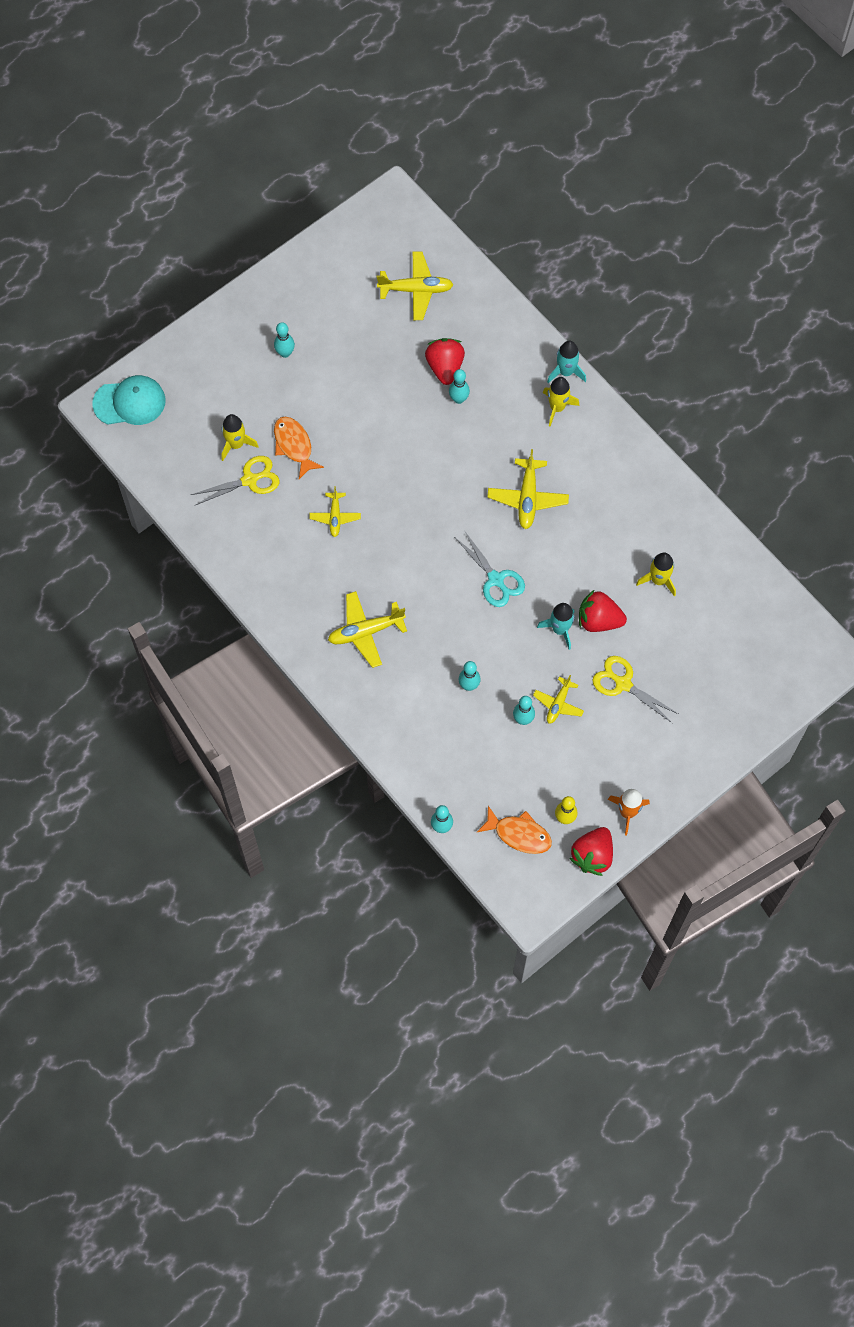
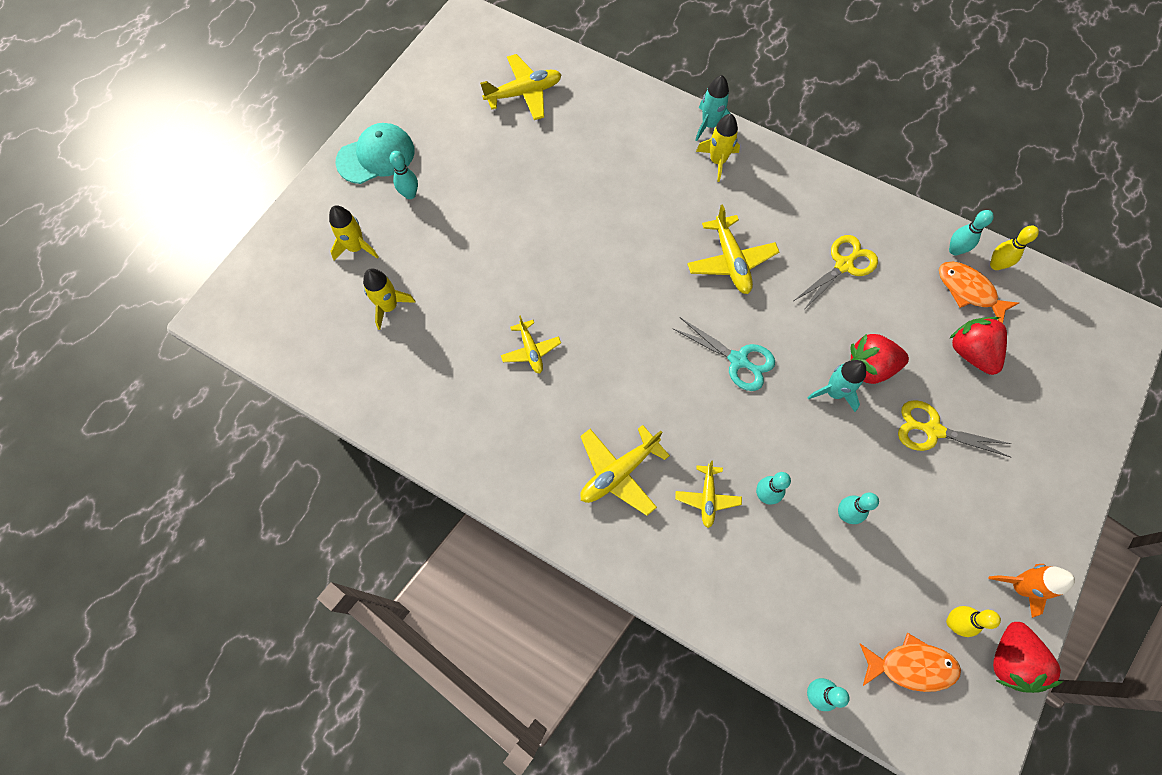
camera: 20 degrees left, 0 degrees up
turquoise cap [92,375,166,425] -> turquoise cap moved to [336,123,415,184]
yellow scissors [191,456,279,505] -> yellow scissors moved to [794,235,878,311]
orange fish [274,417,324,479] -> orange fish moved to [939,262,1019,323]
red strawberry [425,338,465,385] -> red strawberry moved to [949,317,1007,375]
turquoise bowling pin [449,369,470,404] -> turquoise bowling pin moved to [949,210,994,256]
yellow plane [533,675,584,724] -> yellow plane moved to [675,460,742,528]
yellow rocket [636,552,676,596] -> yellow rocket moved to [329,205,379,260]
none -> yellow bowling pin [990,226,1039,270]

